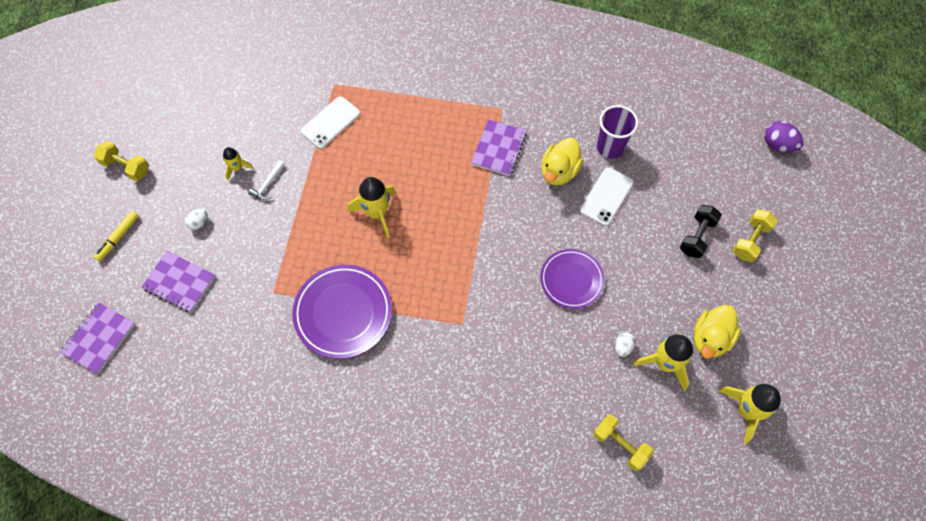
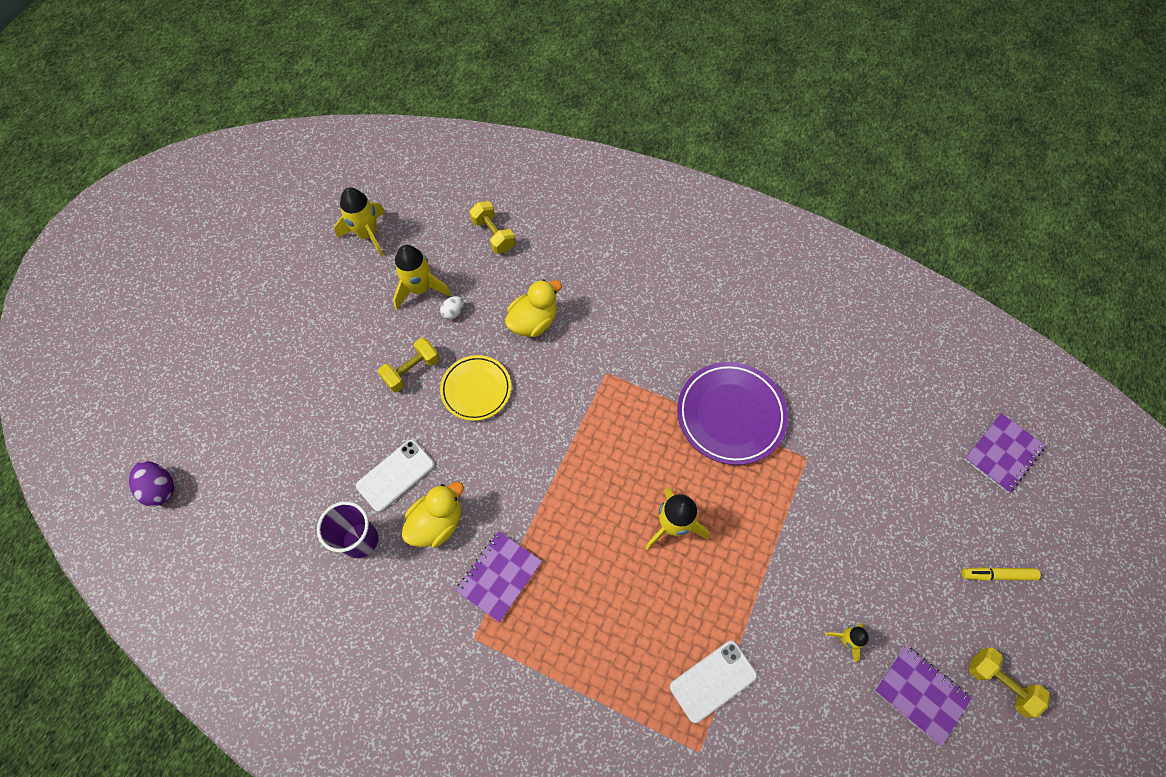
camera: 165 degrees left, 0 degrees up
yellow marker [94,211,139,261] -> yellow marker turned 135 degrees counterclockwise [961,567,1041,581]
purple notebook [141,251,216,312] -> purple notebook moved to [874,645,972,746]
white egg [185,209,208,230] -> none
white hammer [248,160,285,200] -> none
purple plate [540,249,605,309] -> yellow plate [440,355,511,421]
black dumbbell [680,205,722,258] -> none
yellow duck [694,305,741,359] -> yellow duck moved to [505,280,562,337]
yellow dumbbell [733,209,778,262] -> yellow dumbbell moved to [378,338,440,392]

